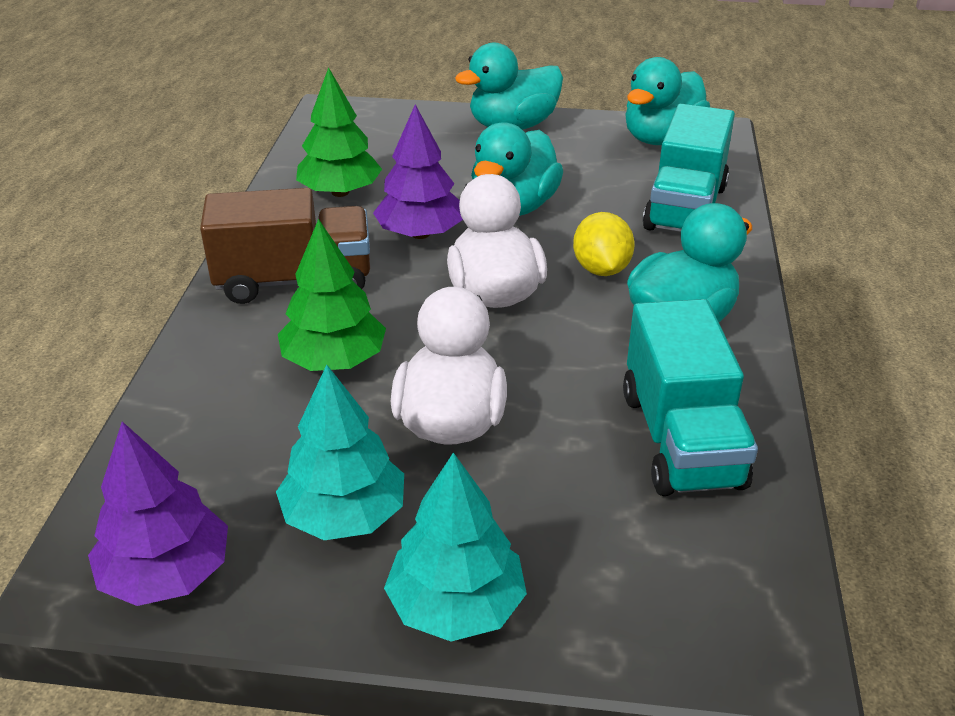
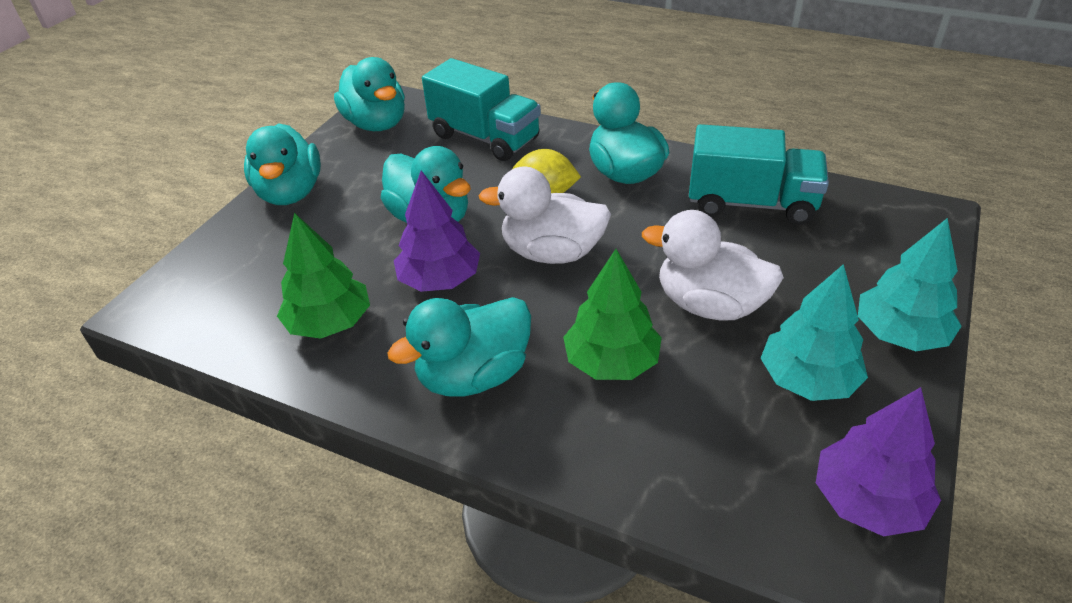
camera: 70 degrees left, 5 degrees up
brown truck [200,188,370,304] -> turquoise duck [387,297,531,397]

